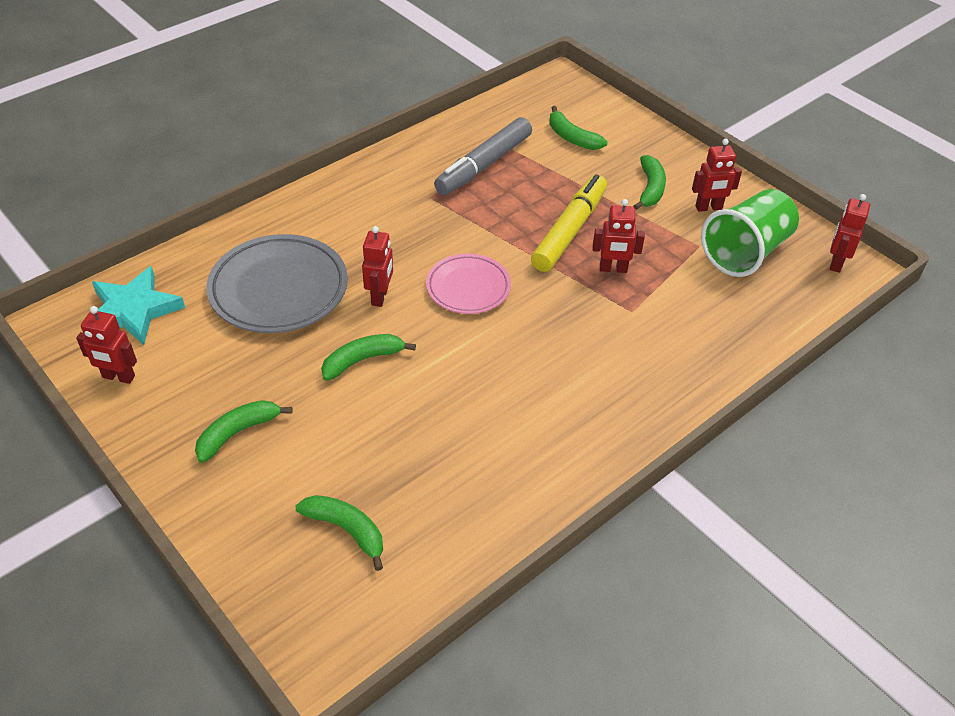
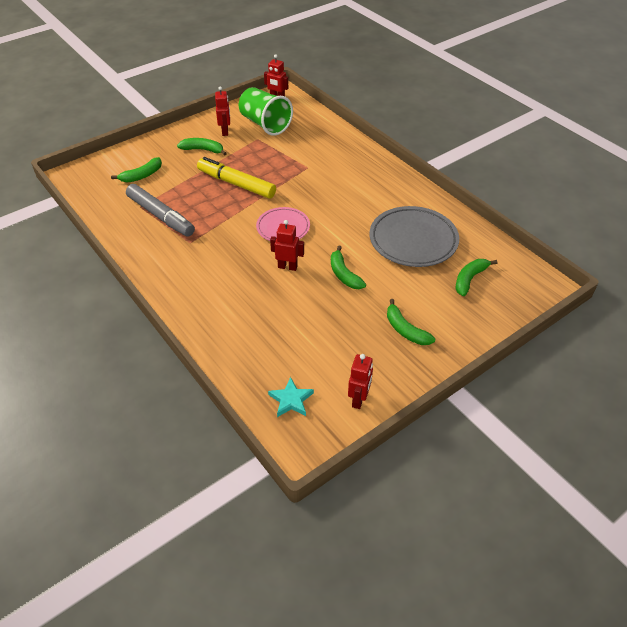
camera: 85 degrees left, 0 degrees up
turquoise star [92,266,185,345] -> turquoise star [268,377,314,417], size x0.61
grey plate [206,234,348,333] -> grey plate moved to [369,206,459,267]
red robot [592,199,645,273] -> none

